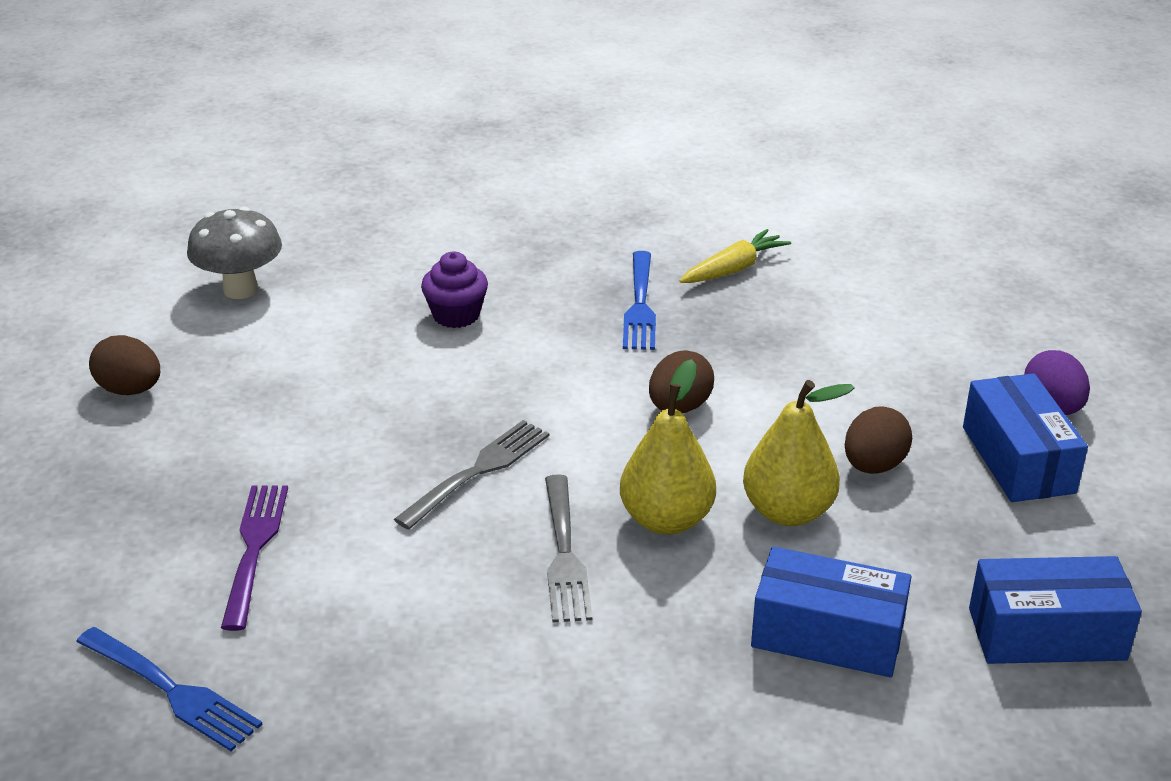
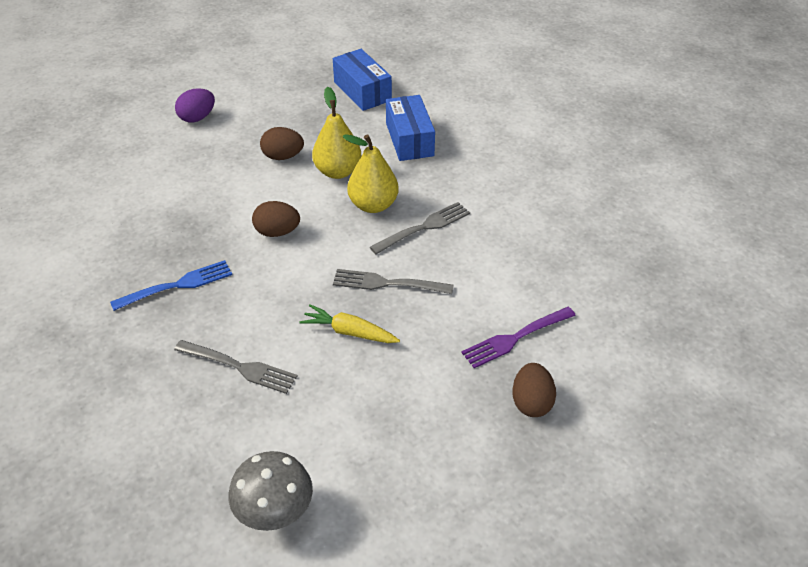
camera: 120 degrees left, 10 degrees up
blue fork [76,627,263,751] -> none
brown egg [89,335,160,395] -> brown egg moved to [512,363,556,417]
purple cupcake [421,251,488,328] -> grey fork [174,340,297,394]
yellow carrot [679,229,791,283] -> yellow carrot moved to [299,304,400,343]
blue box [963,373,1088,502] -> none

